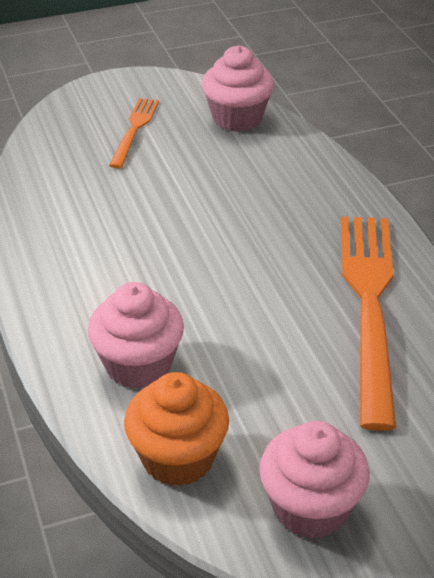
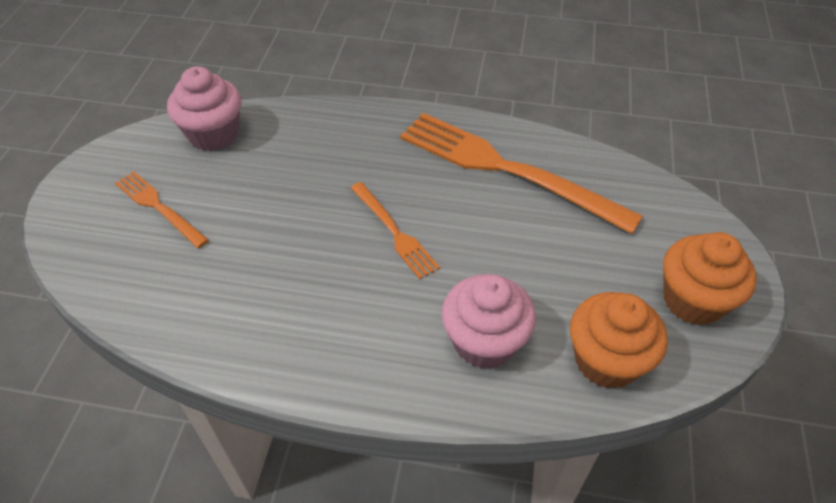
camera: 60 degrees left, 10 degrees up
pink cupcake [259,421,370,539] -> orange cupcake [663,232,757,325]
none -> orange fork [351,182,440,279]

